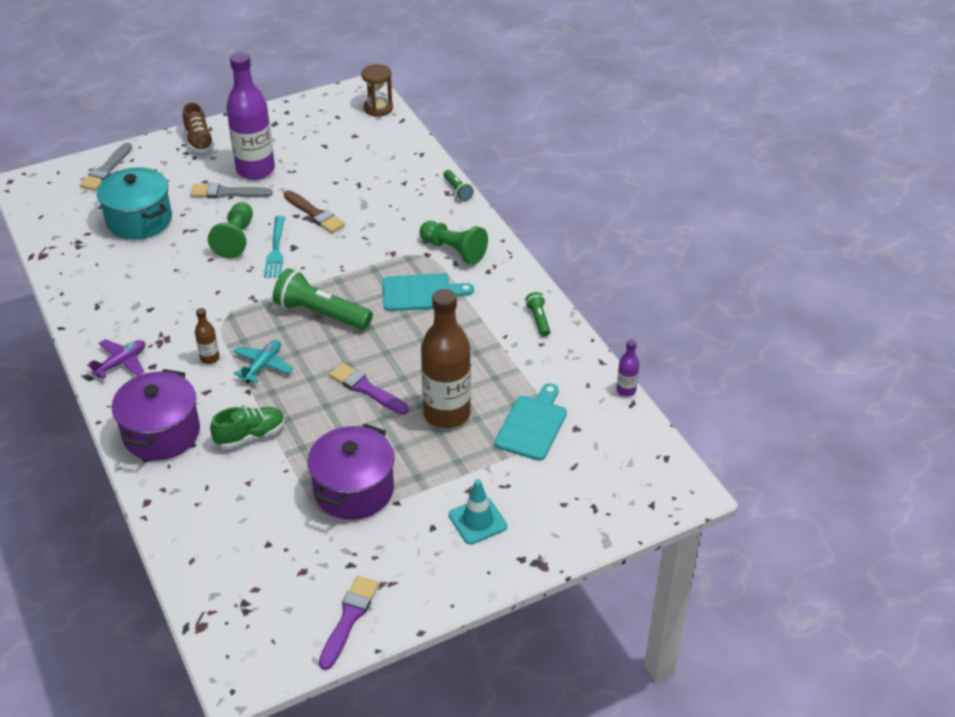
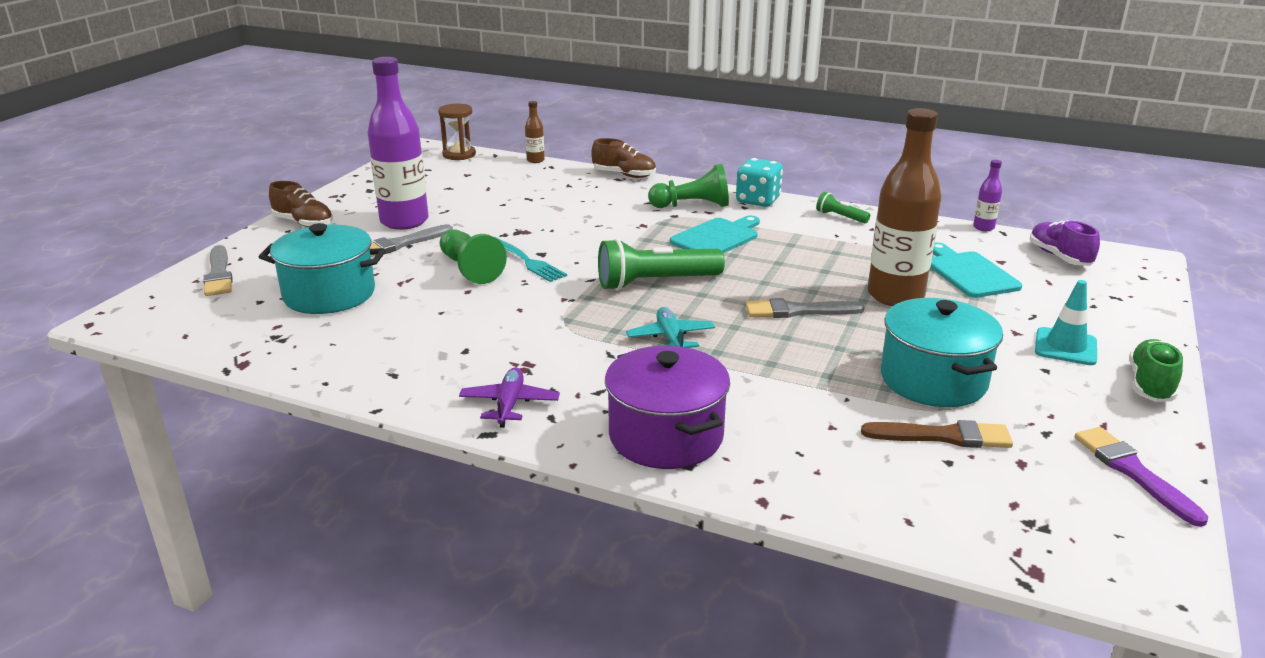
camera: 40 degrees left, 15 degrees down
brown bottle [195,308,220,364] -> brown bottle moved to [525,101,545,163]
green shoe [210,407,285,449] -> green shoe moved to [1129,339,1183,402]
brown brush [284,190,345,233] -> brown brush moved to [861,420,1013,448]
purple pot [307,424,395,520] -> turquoise pot [881,298,1003,407]
purple brush [329,363,409,414] -> grey brush [745,298,864,318]
green flashlight [443,170,474,201] -> brown shoe [591,138,656,178]
none -> turquoise dice [736,158,783,207]
none -> purple shoe [1030,220,1100,266]

